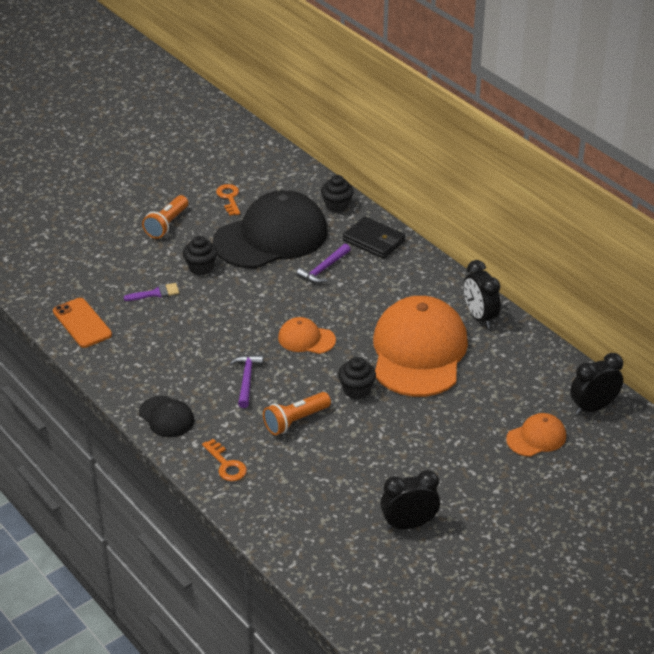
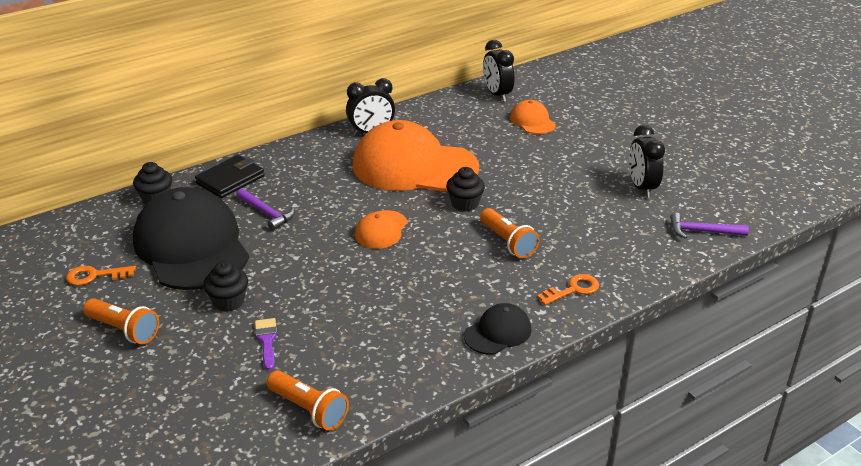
camera: 85 degrees left, 5 degrees down
orange phone [53,298,112,348] -> orange flashlight [267,370,349,431]
purple hammer [229,355,264,408] -> purple hammer moved to [670,212,749,239]

